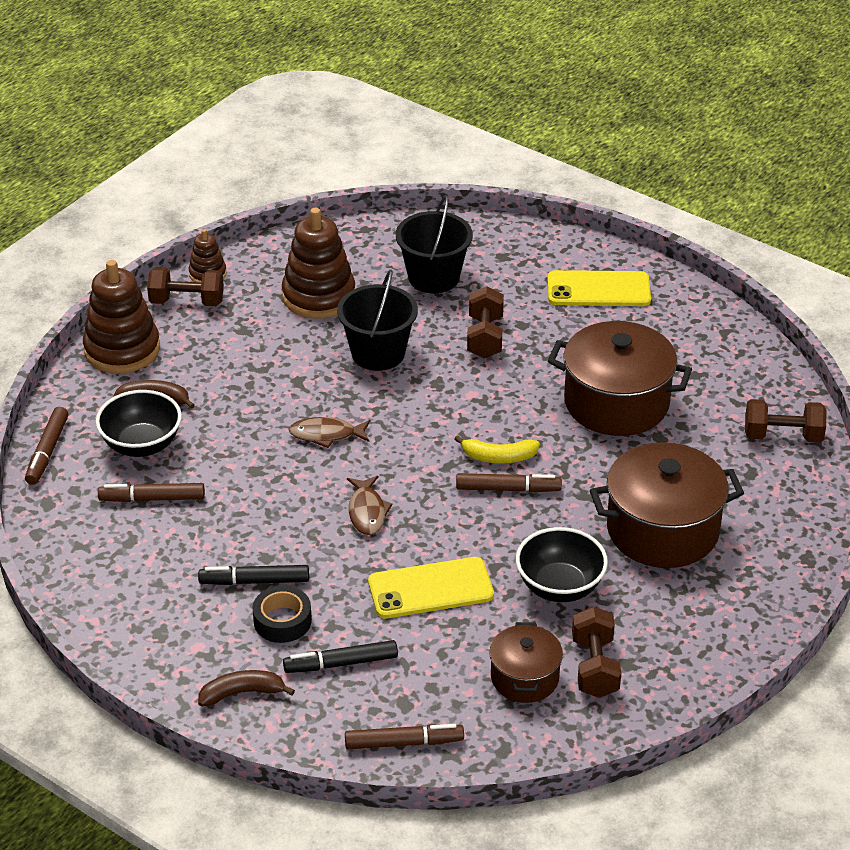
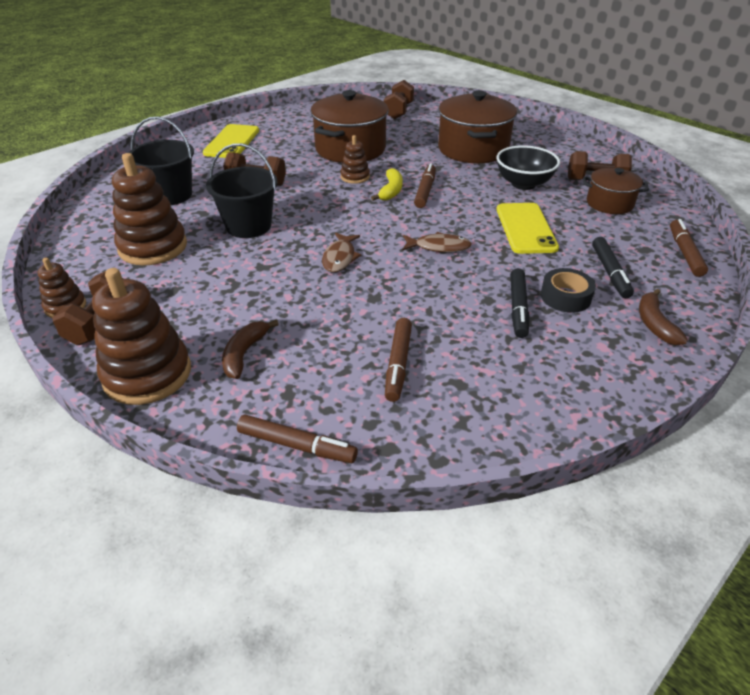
camera: 80 degrees left, 0 degrees up
black bowl [96,390,182,457] -> none
none -> brown stacking toy [340,135,370,184]

